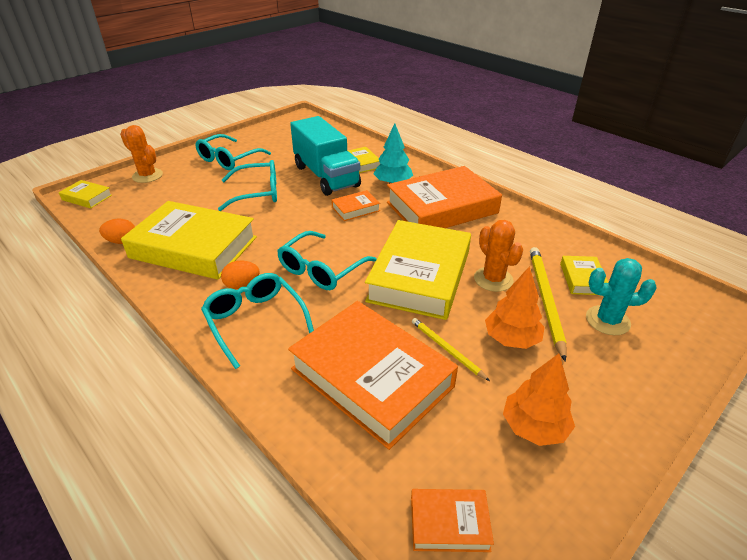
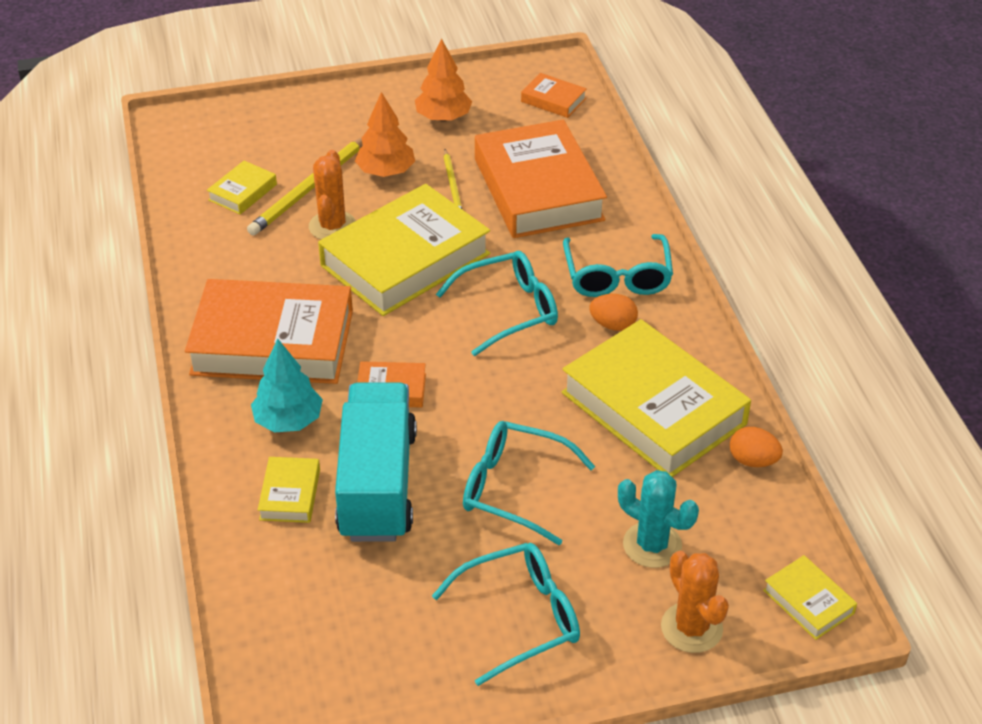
camera: 150 degrees left, 5 degrees up
turquoise cactus [586,258,657,335] -> turquoise cactus moved to [618,470,699,568]

